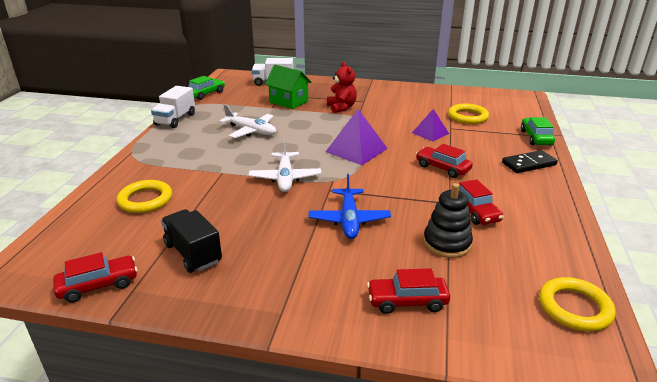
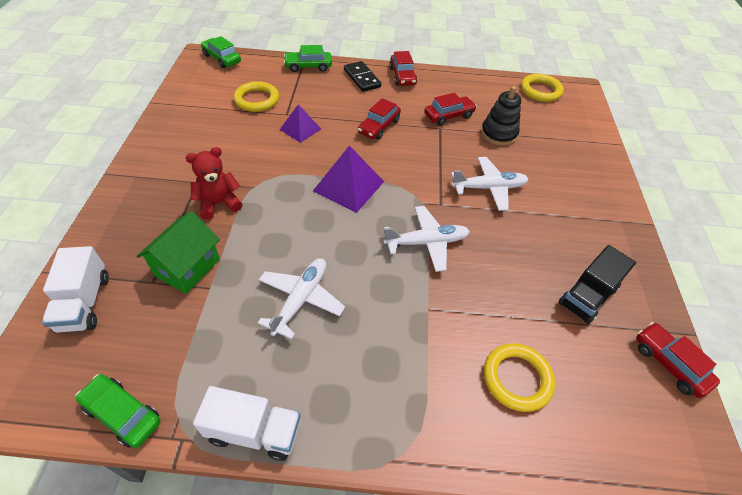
camera: 100 degrees left, 20 degrees up
blue plane [309,174,391,239] -> white plane [451,157,529,211]
red car [367,268,450,314] -> red car moved to [389,51,417,86]
none -> green car [201,36,241,68]

